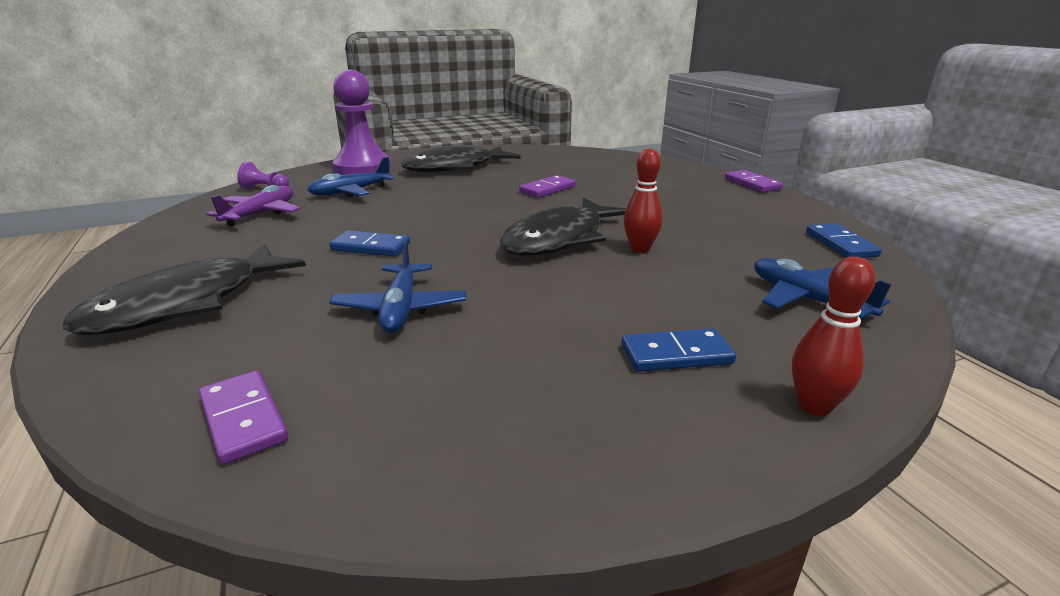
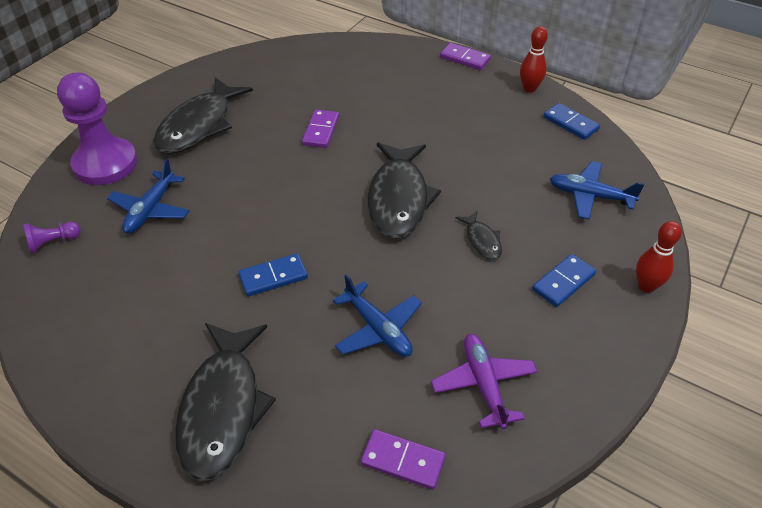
camera: 35 degrees left, 20 degrees up
purple plane [206,185,301,227] -> purple plane moved to [431,334,538,429]
red bowling pin [624,148,663,253] -> red bowling pin moved to [520,26,548,93]
none -> black fish [455,211,502,260]

